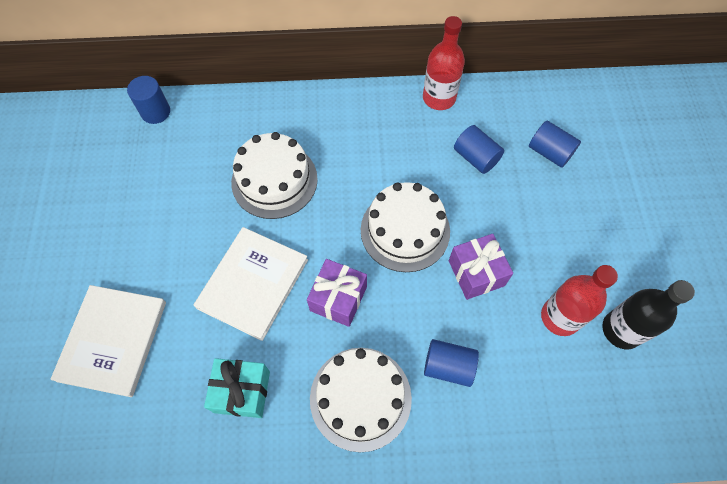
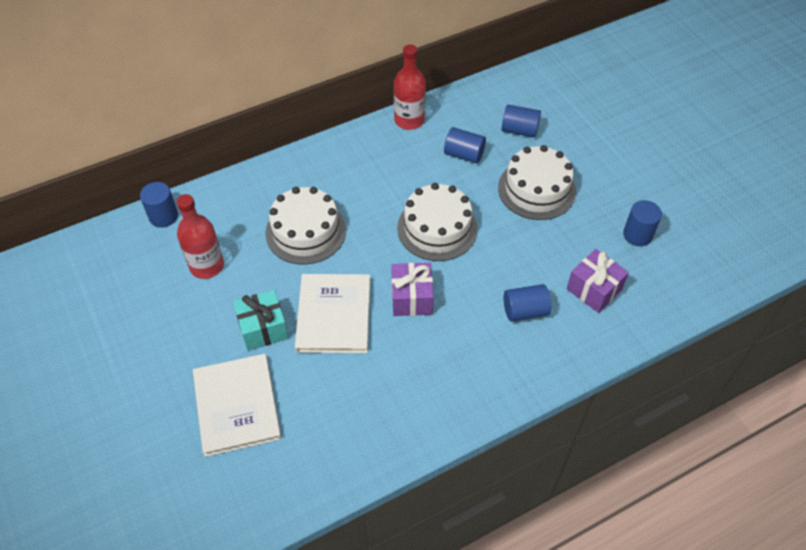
camera: 25 degrees left, 10 degrees down
turquoise gift [204,358,270,418] -> turquoise gift moved to [233,290,289,351]
white cake [310,348,412,452] -> white cake moved to [498,145,576,220]
purple gift [449,234,513,300] -> purple gift moved to [566,249,629,313]
red bottle [541,265,618,336] -> red bottle moved to [177,194,224,279]
black bottle [602,280,695,349] -> blue cylinder [623,200,662,246]

